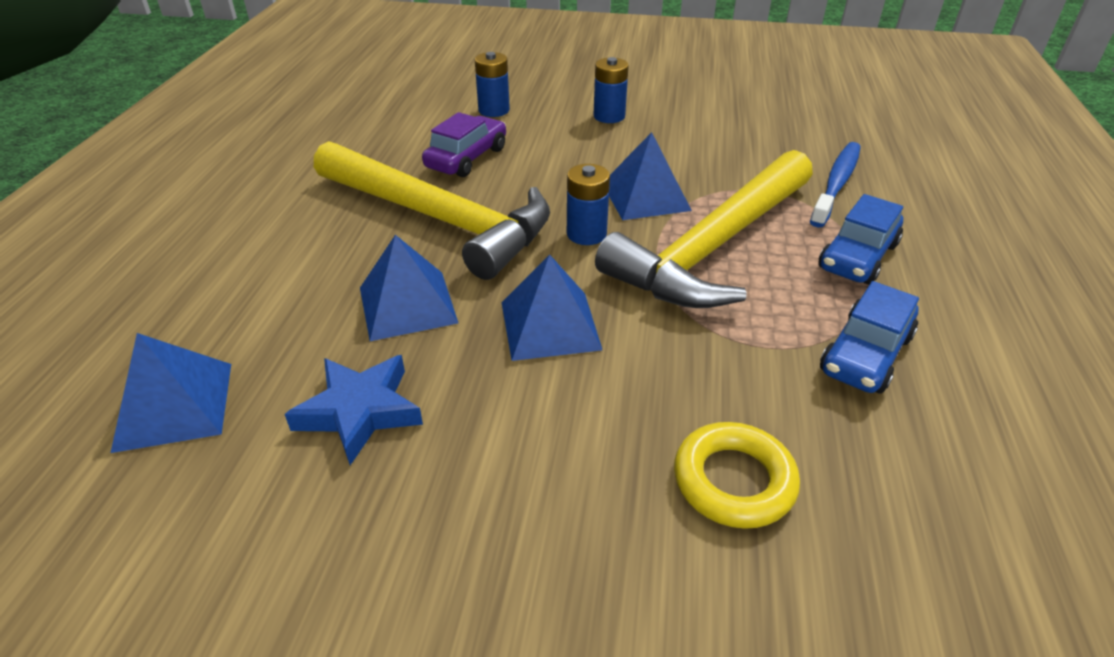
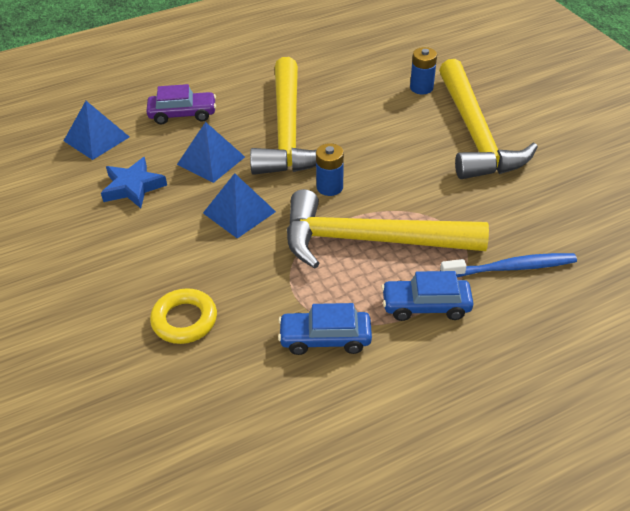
camera: 55 degrees right, 5 degrees up
purple car [422,112,506,177] -> purple car moved to [146,84,216,124]
blue battery [594,57,629,123] -> yellow hammer [439,59,538,179]
blue pyramid [609,132,692,220] -> none

